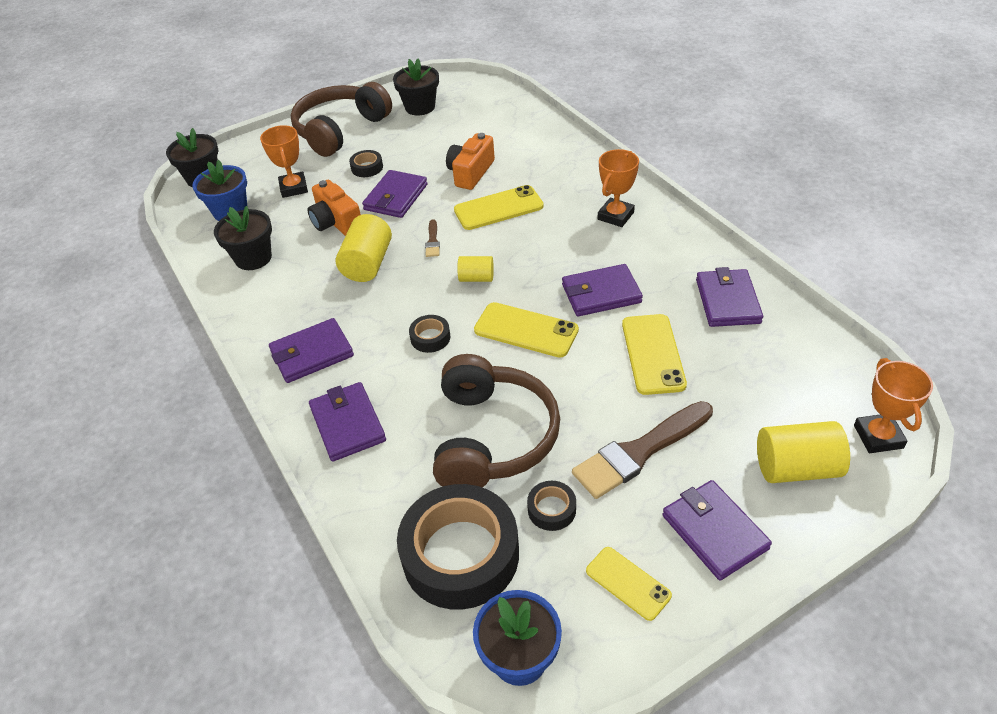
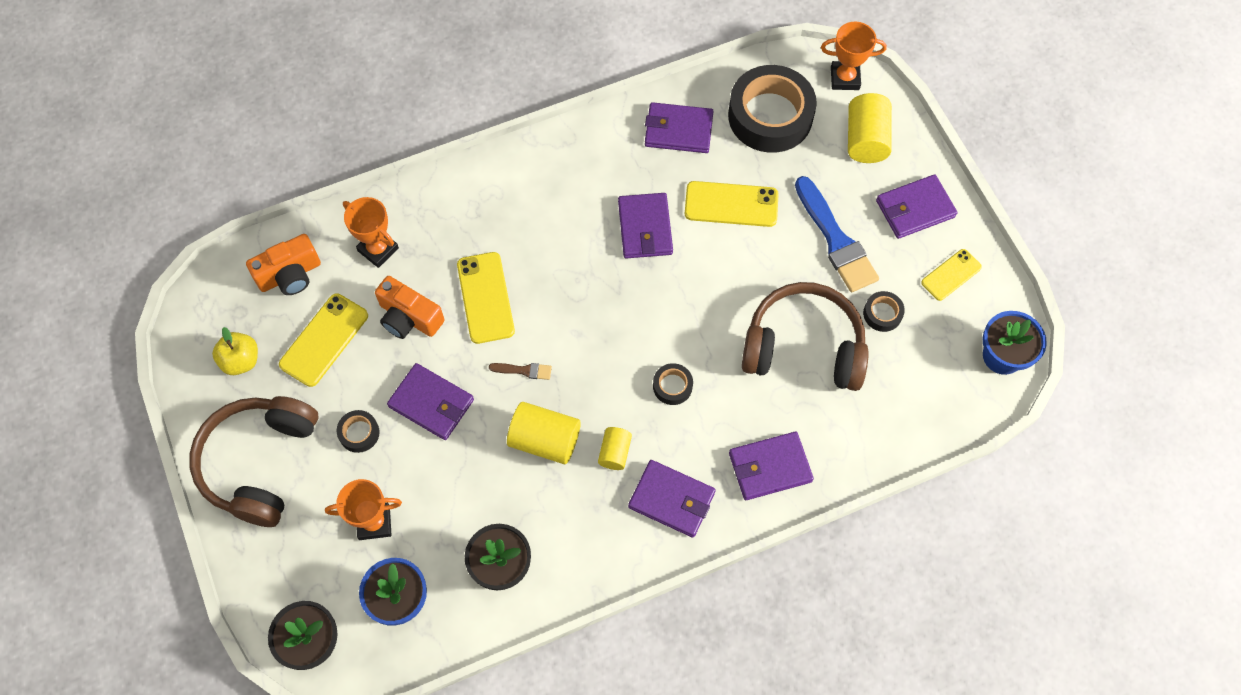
camera: 85 degrees left, 20 degrees up
purple wallet [269,318,354,383] -> purple wallet turned 45 degrees counterclockwise [628,460,716,538]
brown headphones [291,82,392,157] -> brown headphones turned 60 degrees clockwise [189,396,318,527]
orange camera [307,180,361,236] -> orange camera moved to [246,234,321,295]
black flower pot [393,58,439,115] -> yellow apple [212,327,258,375]
black tape [397,484,519,609] -> black tape moved to [728,65,817,153]
yellow cylinder [457,256,494,282] -> yellow cylinder moved to [598,427,632,470]
yellow phone [474,302,579,358] -> yellow phone moved to [279,293,368,387]
brown brush [572,401,713,499] -> blue brush [795,176,879,292]
orange trophy [598,149,639,227] -> orange trophy moved to [343,197,399,268]

